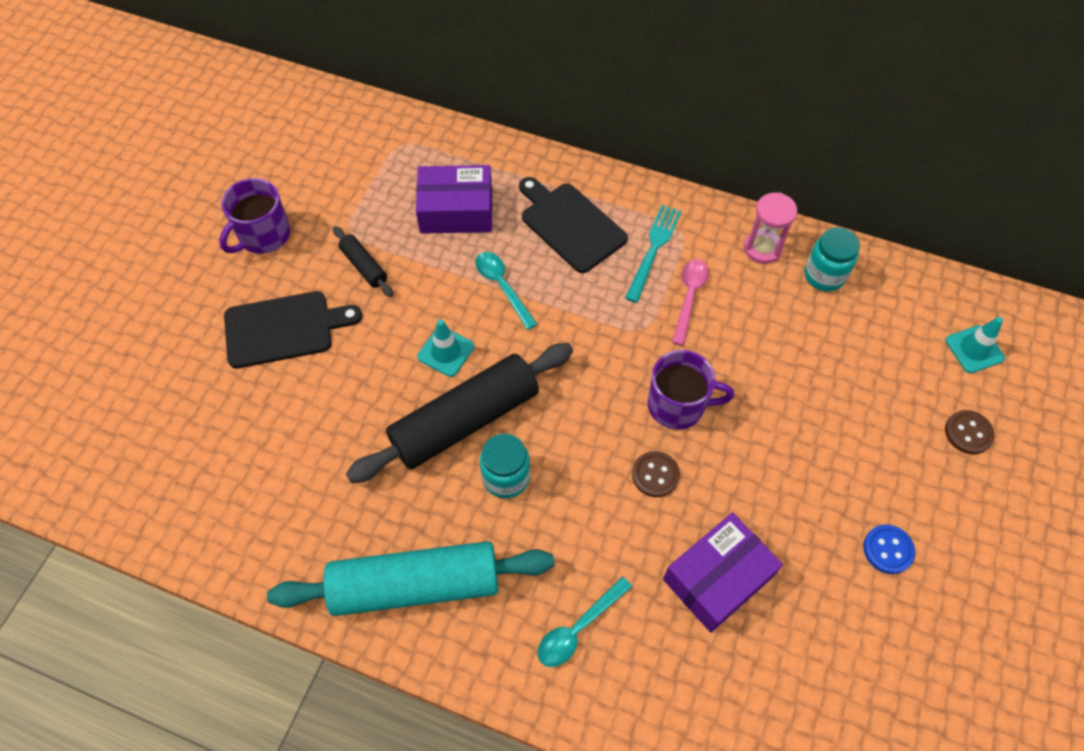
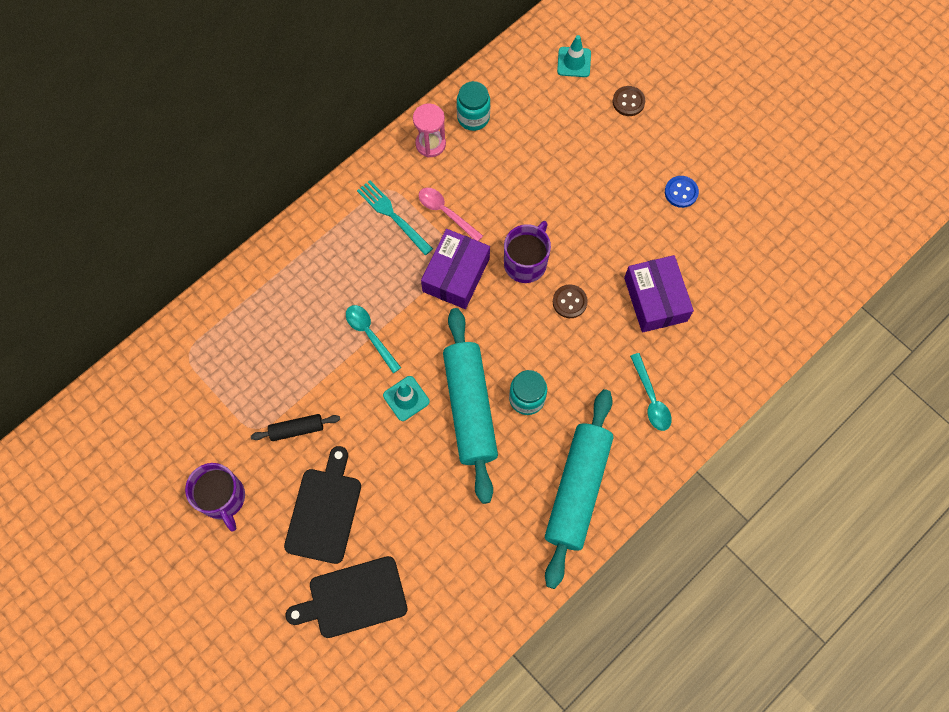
camera: 65 degrees left, 10 degrees up
black rolling pin [346,343,573,483] -> turquoise rolling pin [443,308,498,504]
purple box [416,165,492,234] -> purple box moved to [421,229,490,309]
turquoise spoon [475,252,537,330] -> turquoise spoon turned 60 degrees clockwise [346,305,401,373]
black cutting board [519,177,628,273] -> black cutting board moved to [286,556,407,638]

